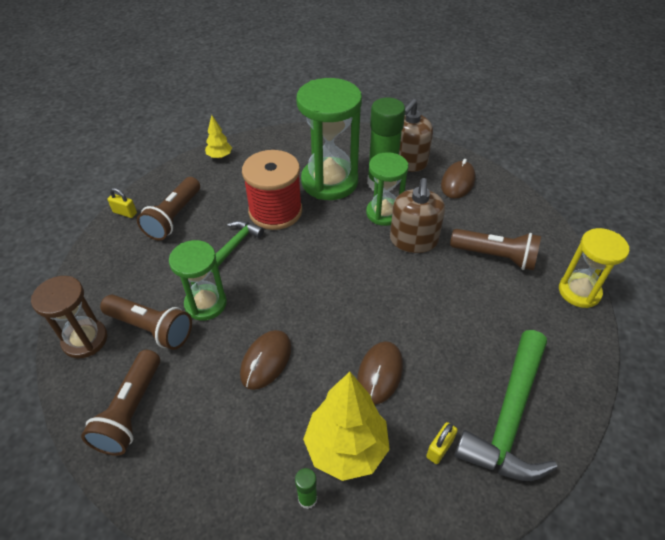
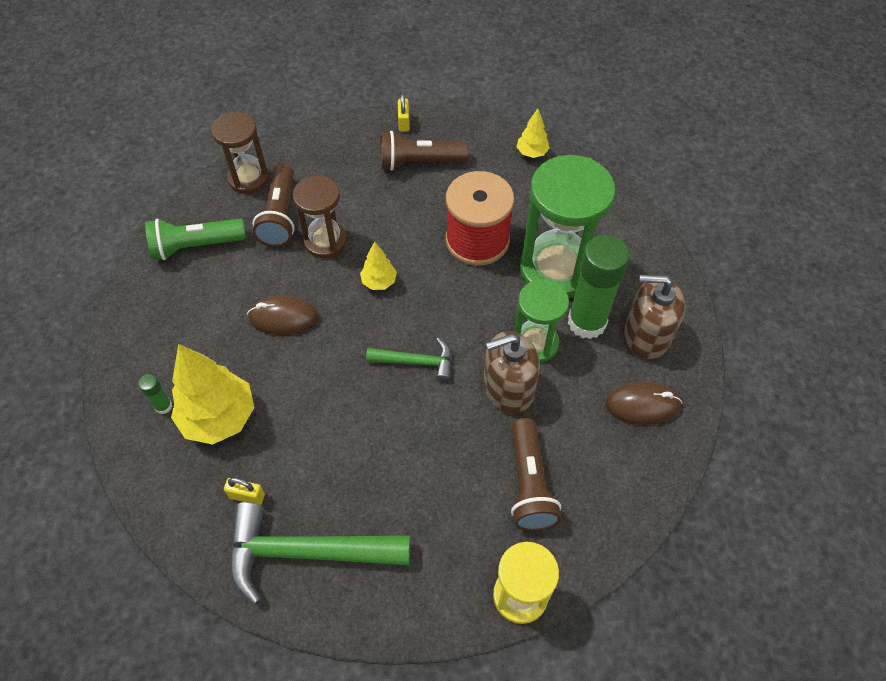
camera: 65 degrees right, 10 degrees up
brown flashlight [81,350,160,456] -> green flashlight [145,219,246,260]
green hourglass [169,240,227,320] -> brown hourglass [293,175,347,258]
green hammer [211,220,264,272] -> green hammer moved to [366,338,452,382]
brown mouse [357,341,403,405] -> none
none -> yellow tree [360,241,397,290]

